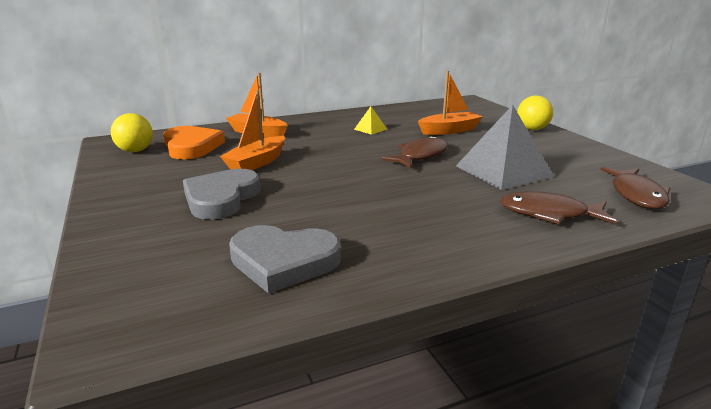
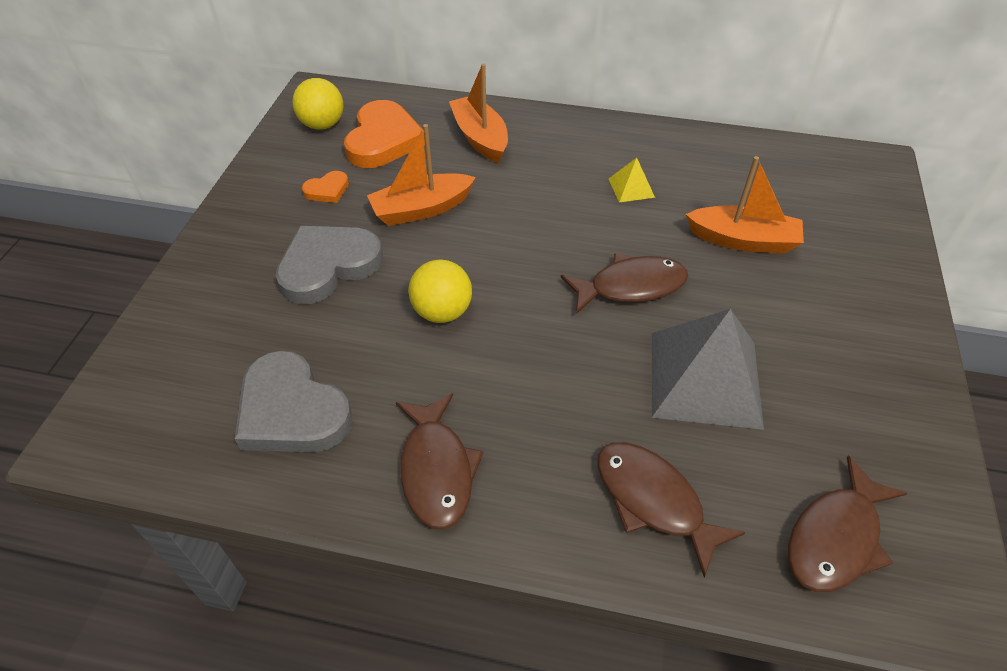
camera: 35 degrees right, 25 degrees up
yellow ball [517,96,553,130] -> yellow ball moved to [408,260,472,323]
none -> orange heart [302,171,349,203]
none -> brown fish [396,393,483,529]

